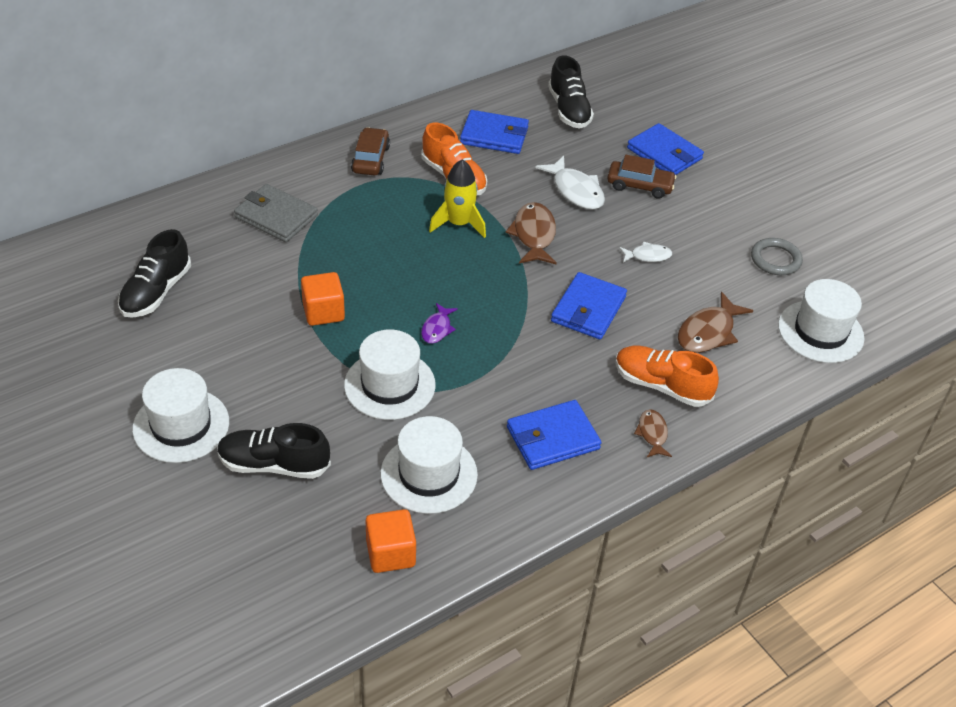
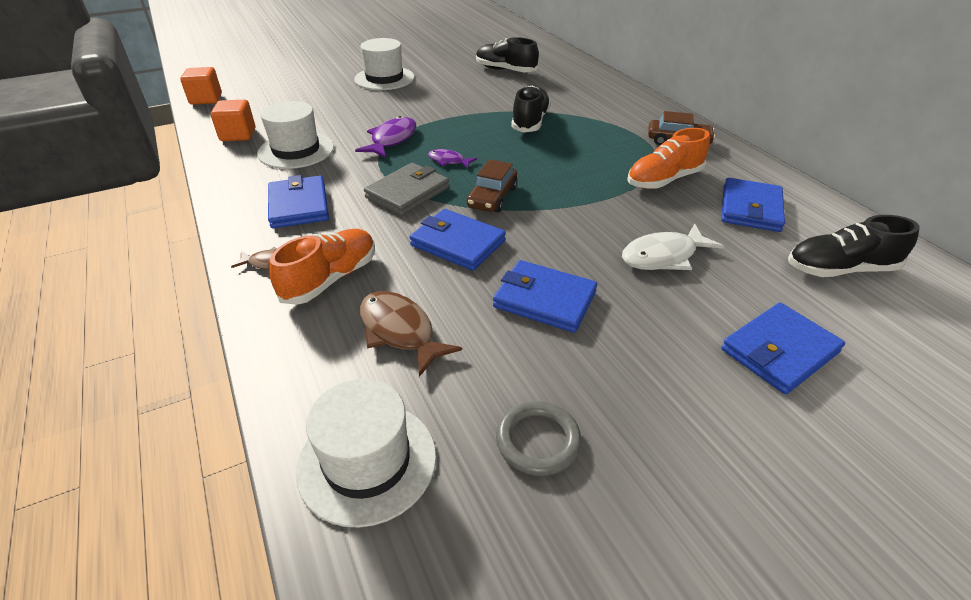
camera: 100 degrees right, 5 degrees down
black shoe [217,423,331,479] -> black shoe moved to [511,86,551,133]
grey wallet [234,184,318,242] -> grey wallet moved to [364,163,449,216]
orange cube [301,272,345,326] -> orange cube moved to [180,67,222,105]
white hat [344,330,436,420] -> purple fish [355,116,416,158]
yellow rocket [429,159,486,238] -> none
brown fish [506,202,557,264] -> none
brown car [607,155,677,199] -> brown car moved to [467,159,518,212]
white fish [619,242,672,263] -> blue wallet [493,260,597,333]

